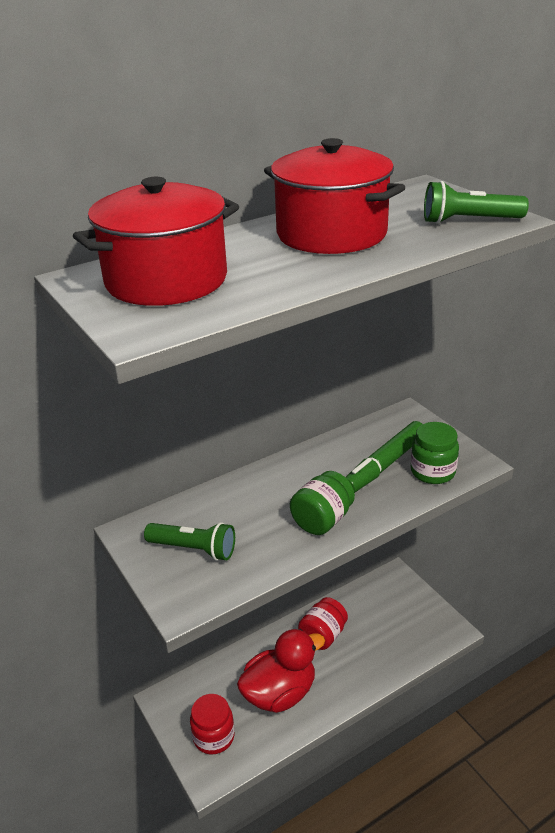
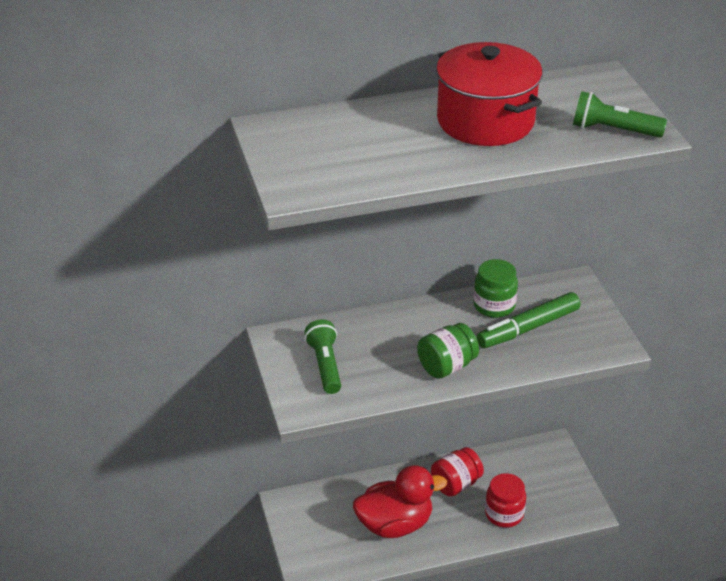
camera: 15 degrees right, 5 degrees up
red pot [73,177,239,306] -> none
green flashlight [144,522,235,561] -> green flashlight turned 135 degrees counterclockwise [305,320,341,394]
red jar [190,694,235,754] -> red jar moved to [485,473,526,528]
green jar [411,422,459,484] -> green jar moved to [473,259,518,318]

